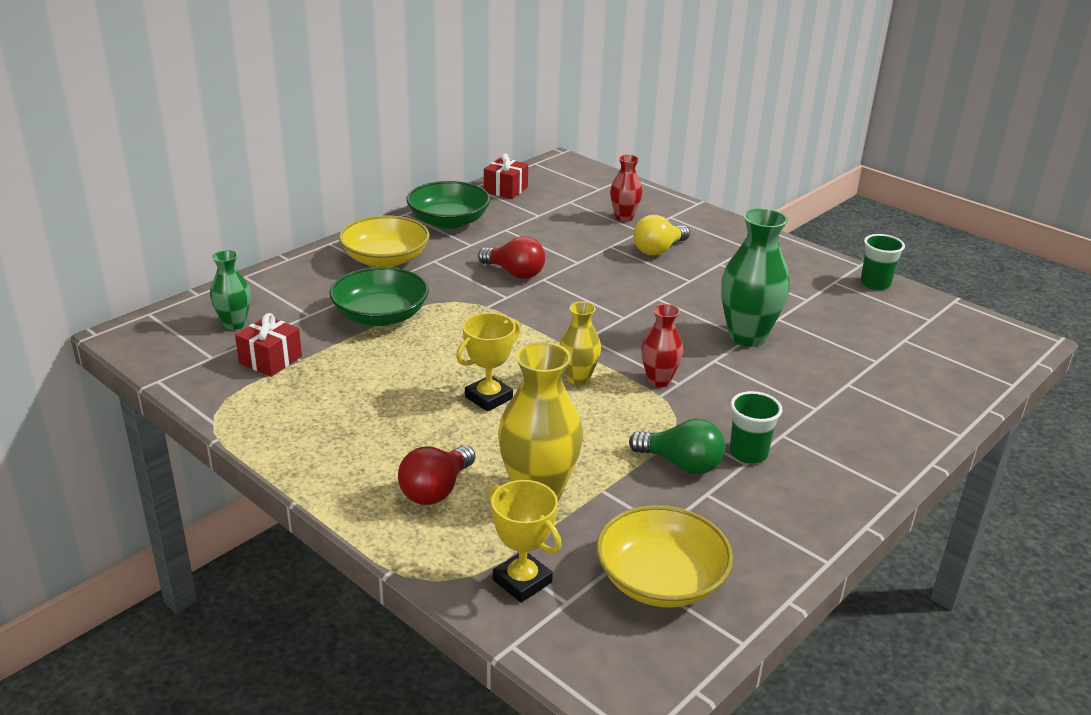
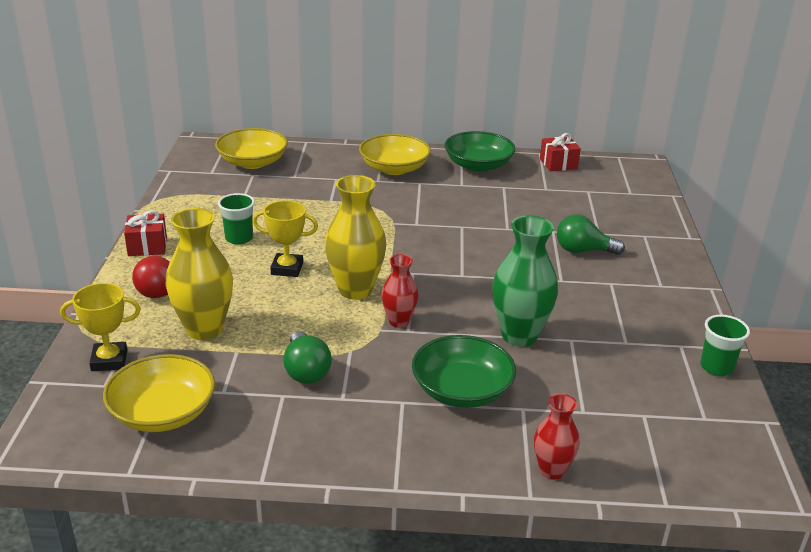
camera: 50 degrees right, 0 degrees up
green vase [210,250,251,330] -> yellow bowl [215,128,288,169]
red gift [235,313,302,377] -> red gift moved to [124,210,167,256]
green bowl [329,267,429,326] -> green bowl moved to [412,335,516,408]
red light bulb [478,236,545,279] -> none
yellow trophy [489,480,562,602] -> yellow trophy turned 75 degrees clockwise [60,283,141,371]
yellow vase [560,301,601,385] -> yellow vase [325,175,386,300], size x1.72
red vase [610,155,643,222] -> red vase moved to [534,393,580,480]
yellow light bulb [633,215,690,255] -> green light bulb [557,215,625,255]
green cup [730,391,783,464] -> green cup moved to [218,193,255,245]

